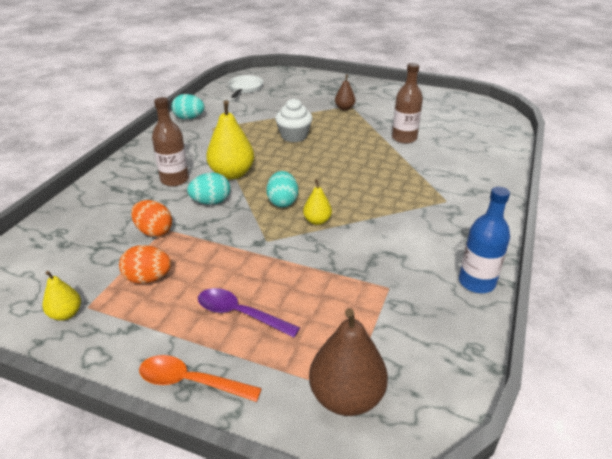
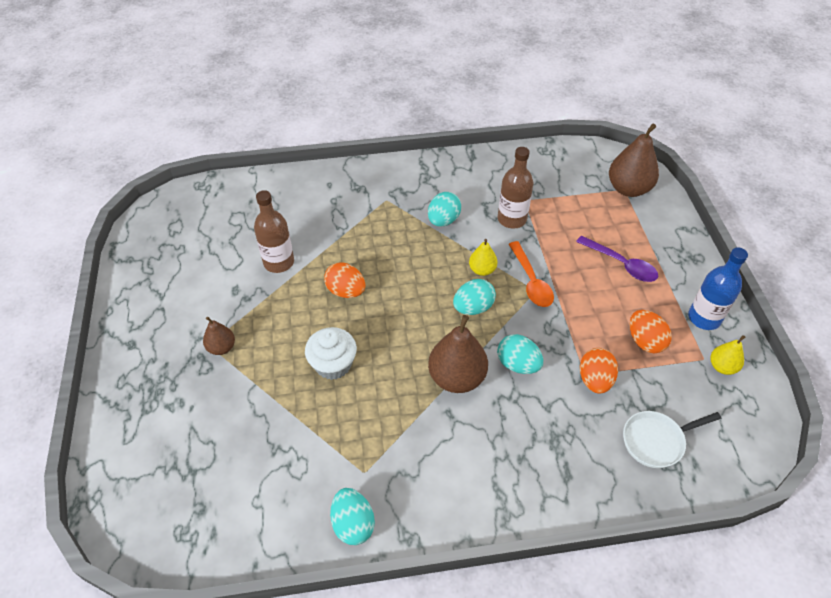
camera: 120 degrees left, 15 degrees up
orange spoon [139,355,262,402] -> orange spoon moved to [509,241,554,307]
brown bottle [152,97,189,186] -> brown bottle moved to [498,147,533,229]
purple spoon [198,288,300,338] -> purple spoon turned 45 degrees counterclockwise [576,235,658,282]
yellow pear [206,100,254,180] -> brown pear [428,315,488,393]
white pan [228,75,263,98] -> white pan moved to [623,411,721,468]
blue bottle [459,187,510,293] -> blue bottle moved to [688,247,748,330]
none -> orange egg [324,262,366,298]
none -> turquoise egg [428,192,461,227]

